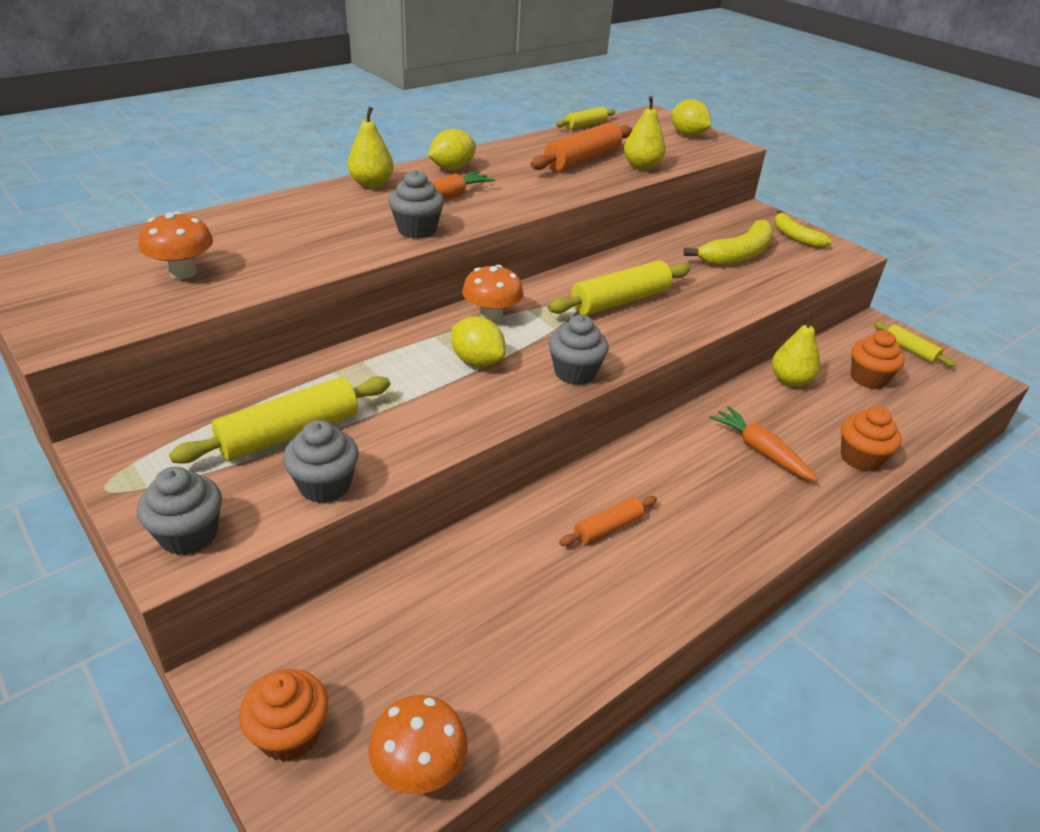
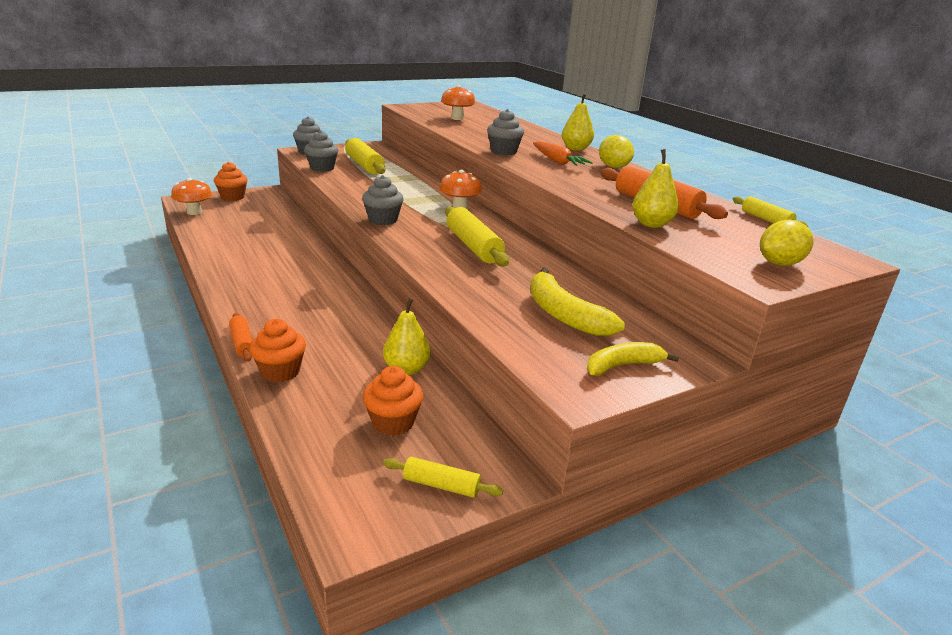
camera: 100 degrees right, 10 degrees down
yellow lemon [451,317,506,367] -> none
orange rolling pin [559,496,657,546] -> orange rolling pin moved to [229,313,252,362]
orange carrot [709,406,818,482] -> none
yellow rolling pin [874,322,956,367] -> yellow rolling pin turned 45 degrees clockwise [383,457,503,498]

